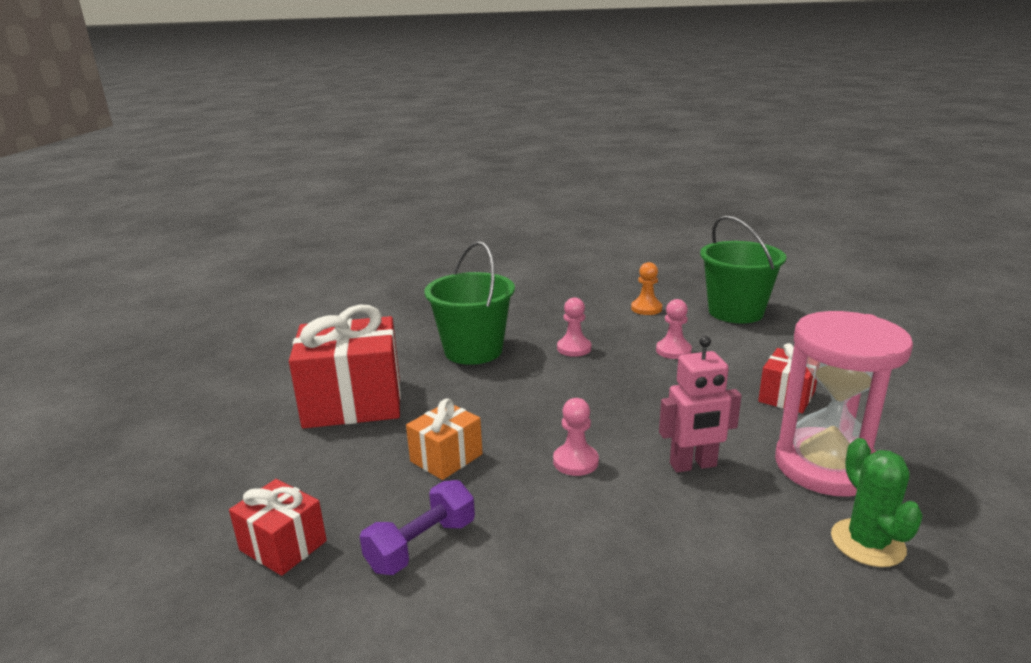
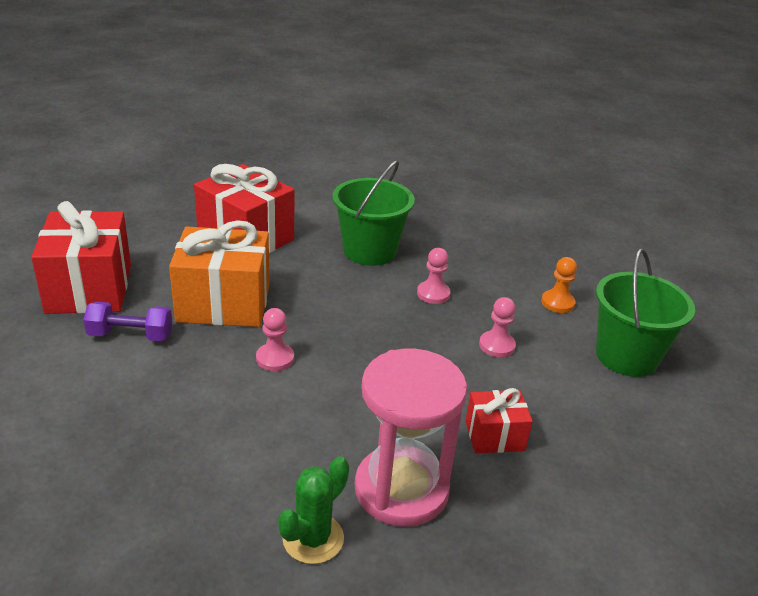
camera: 45 degrees right, 10 degrees up
red gift [229,479,327,576] -> red gift [31,201,131,314], size x1.91
orange gift [406,398,483,480] -> orange gift [169,220,269,327], size x1.91
pink robot [659,336,742,473] -> none

